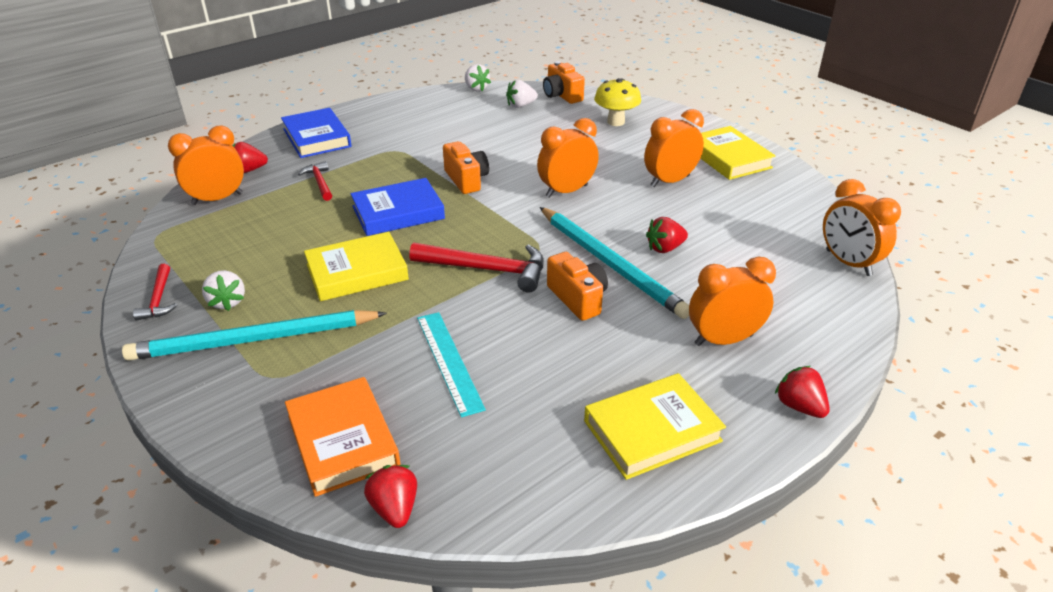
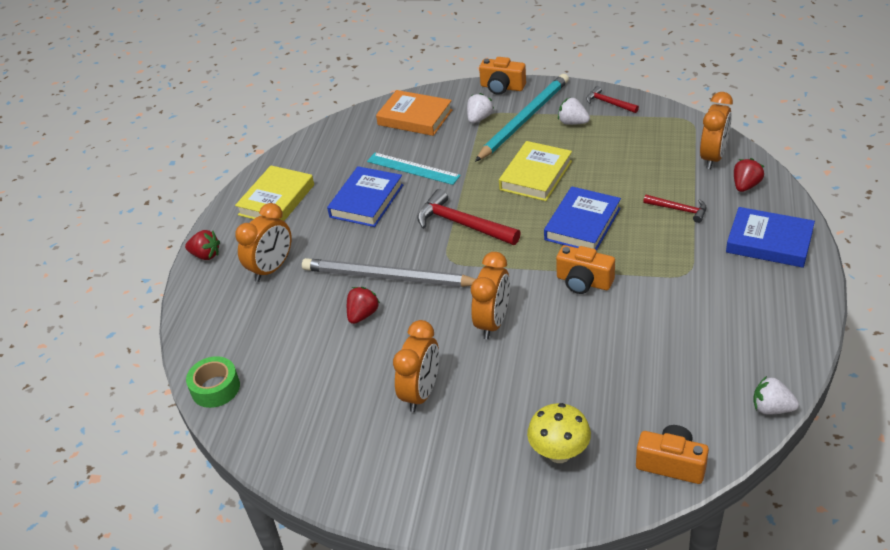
camera: 145 degrees right, 5 degrees up
red strawberry [364,465,417,528] -> none
red hammer [409,242,544,293] -> red hammer turned 60 degrees clockwise [417,189,521,245]
white strawberry [506,80,538,108] -> white strawberry moved to [467,93,494,123]
turquoise pencil [540,207,689,319] -> grey pencil [302,258,476,287]
orange camera [547,252,608,321] -> orange camera moved to [479,57,526,95]
yellow book [700,126,776,180] -> none
orange clock [823,179,901,276] -> green tape [186,356,240,408]
none -> blue book [327,166,403,227]

